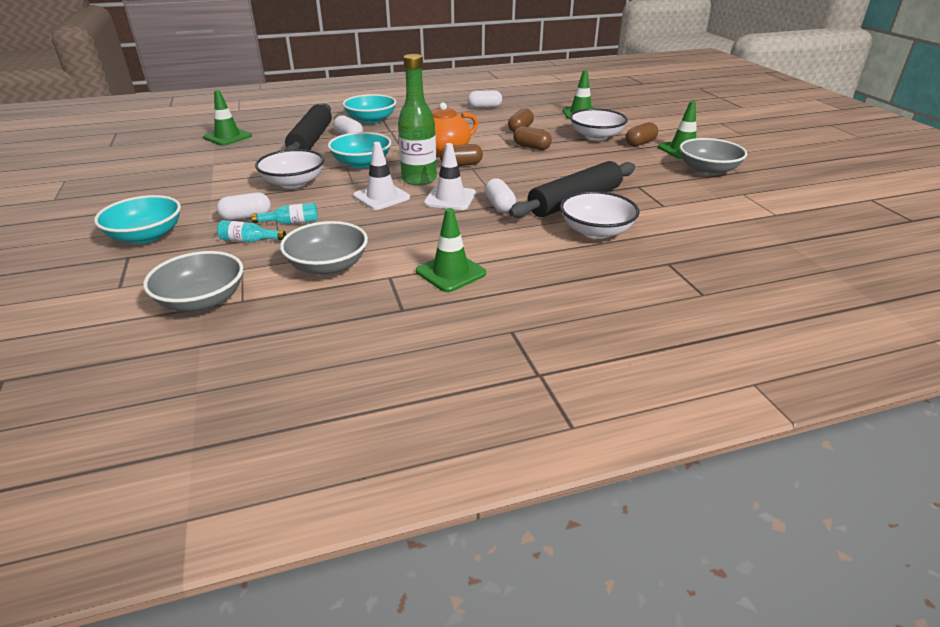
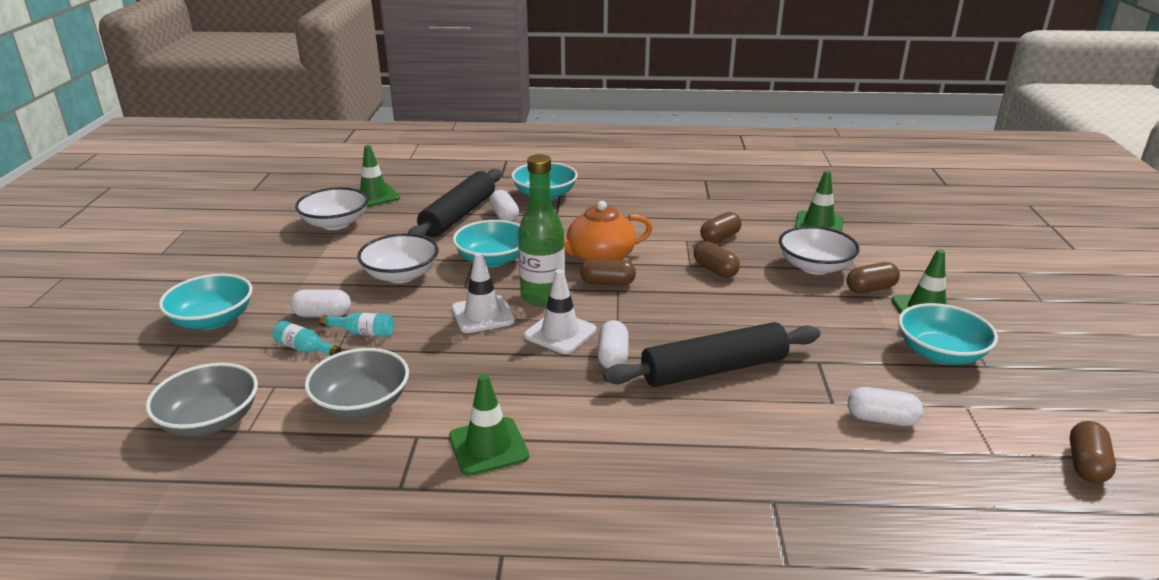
camera: 20 degrees right, 5 degrees down
white capsule [468,90,502,108] -> white capsule moved to [848,387,923,426]
white bowl [560,191,640,239] -> white bowl moved to [295,187,369,230]
grey bowl [680,138,747,175] -> turquoise bowl [898,303,998,365]
none -> brown capsule [1070,421,1116,483]

